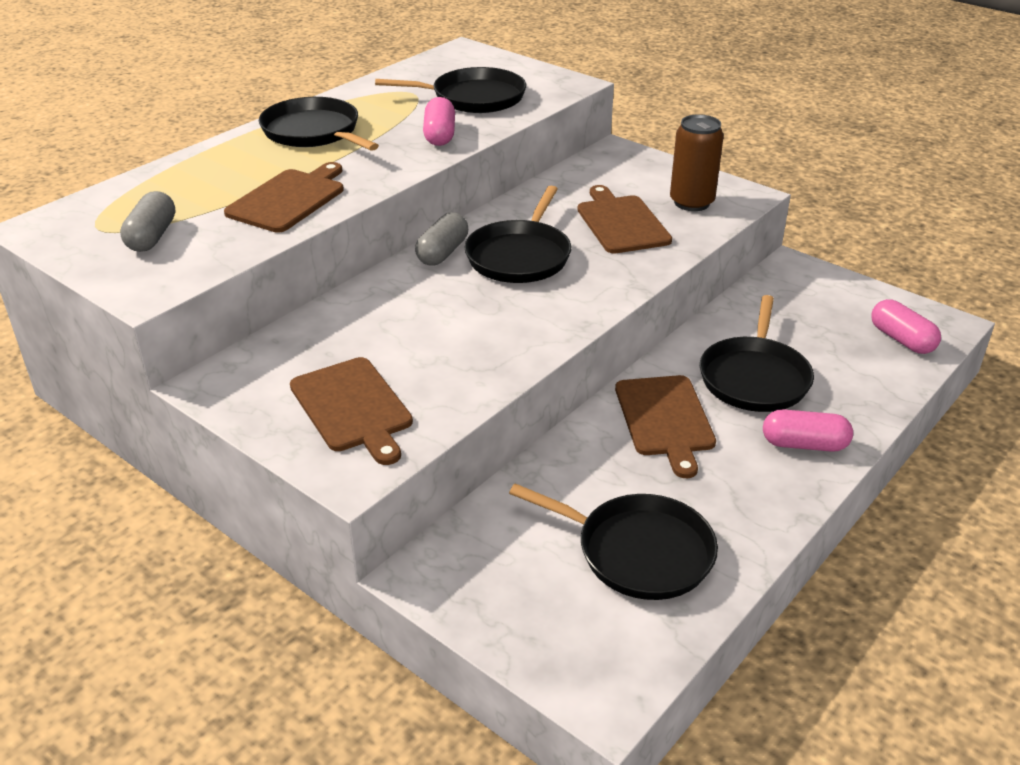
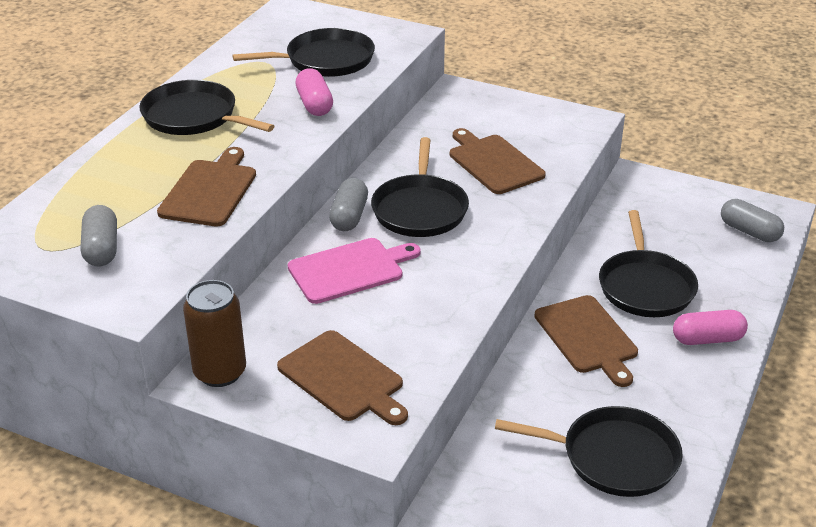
camera: 15 degrees left, 0 degrees up
brown can [670,114,724,211] -> brown can moved to [183,280,246,387]
pink capsule [871,299,941,354] -> grey capsule [721,199,784,242]
none -> pink cutting board [287,238,421,304]

